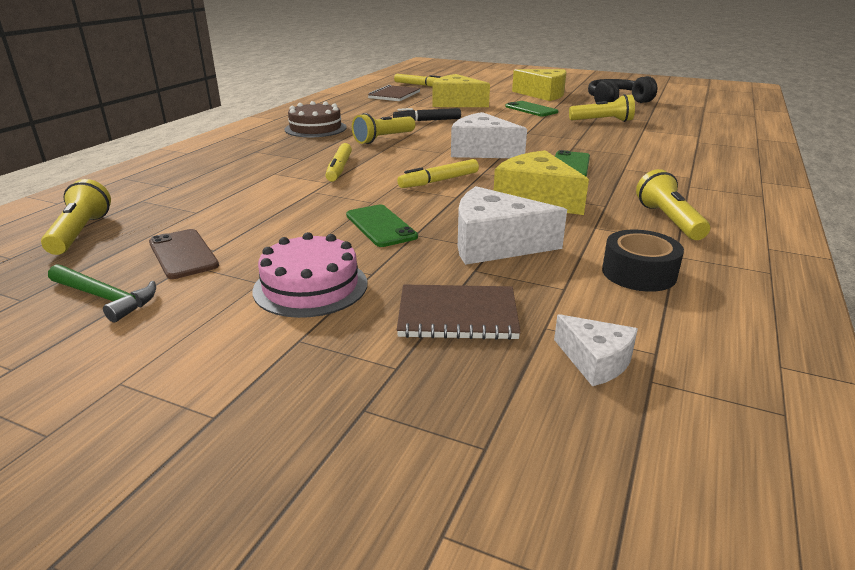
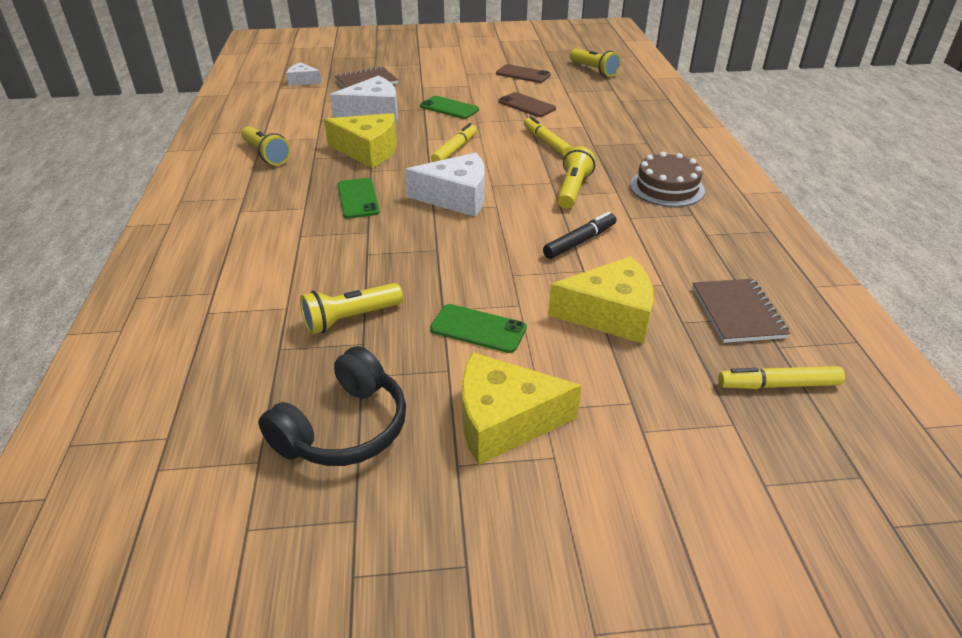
camera: 150 degrees right, 10 degrees up
green hammer [48,264,156,322] -> none
pink cake [253,232,367,318] -> none
black tape [602,230,684,292] -> none
none -> brown phone [498,92,556,117]

